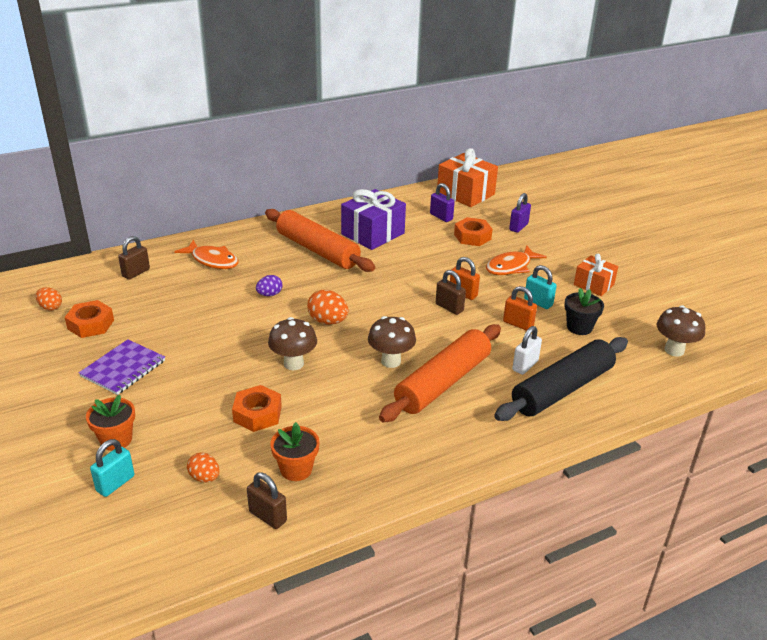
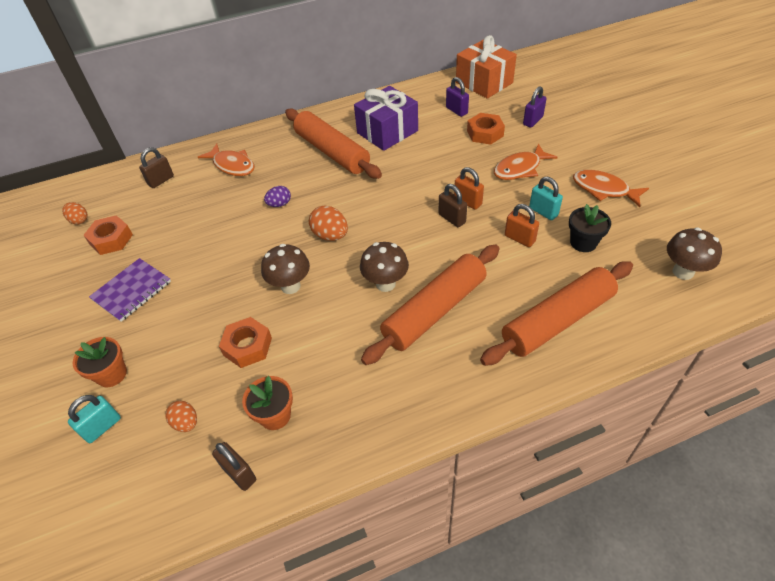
camera: 10 degrees right, 15 degrees up
black rolling pin [494,337,628,421] -> orange rolling pin [480,261,633,366]
white padlock [512,326,542,375] -> none
orange gift [574,254,618,296] -> orange fish [573,170,649,207]

